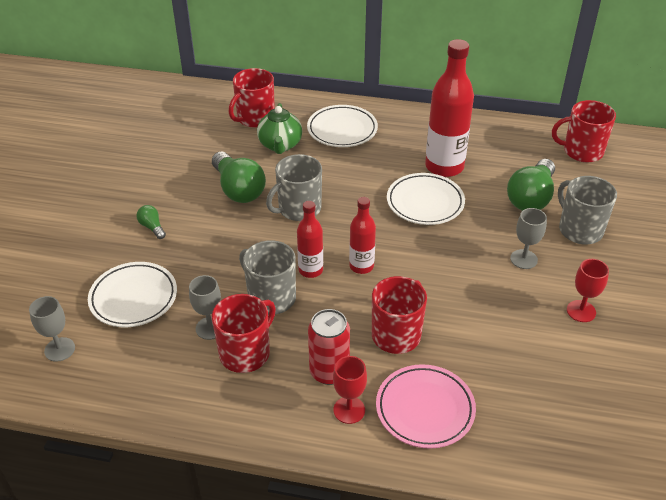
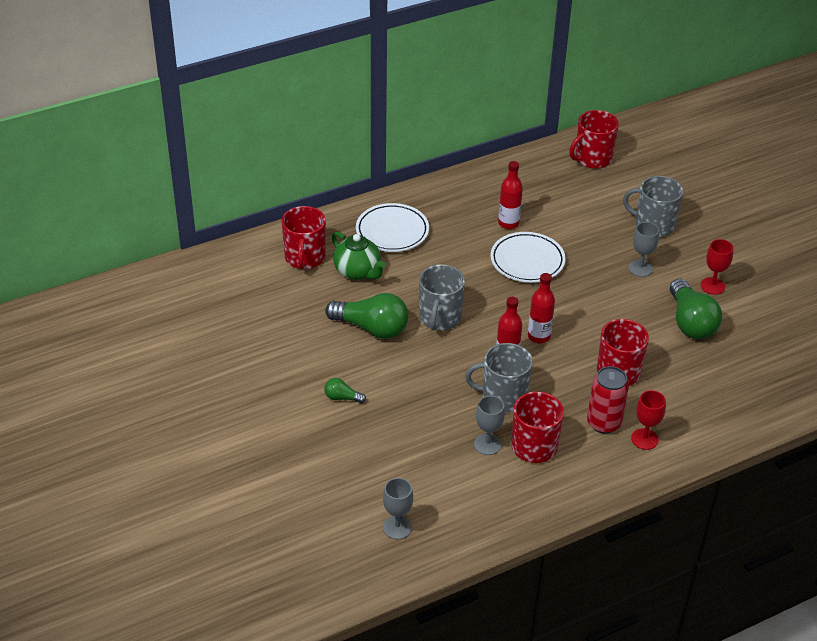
camera: 40 degrees left, 0 degrees up
white plate [88,262,177,327] -> none
pink plate [376,364,476,449] -> none
red bottle [425,39,474,177] -> red bottle [498,161,523,229], size x0.55
green light bulb [507,159,555,211] -> green light bulb moved to [670,279,722,339]

